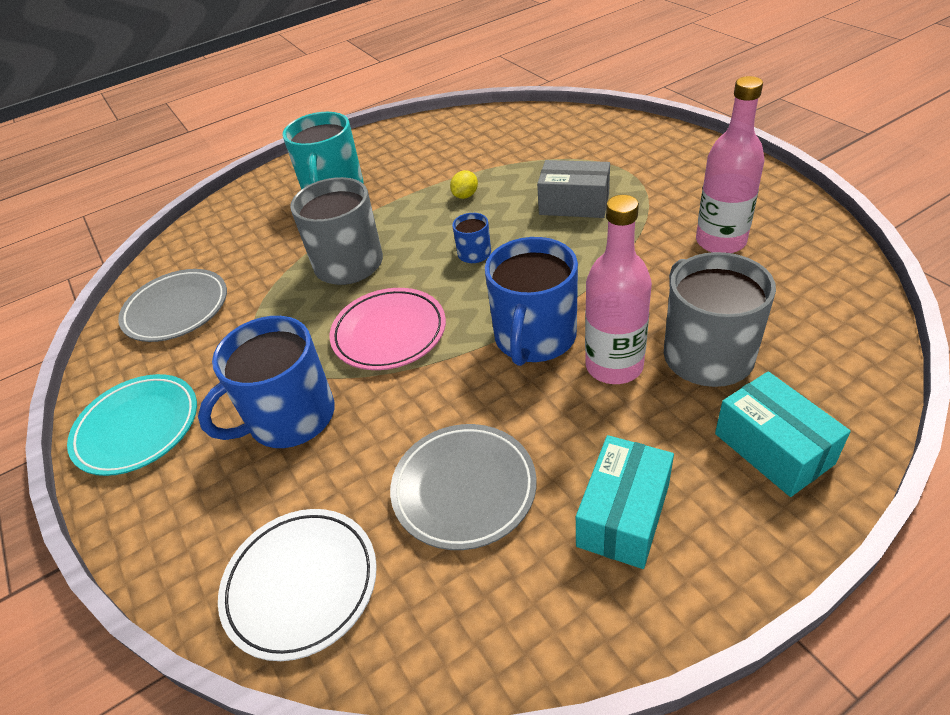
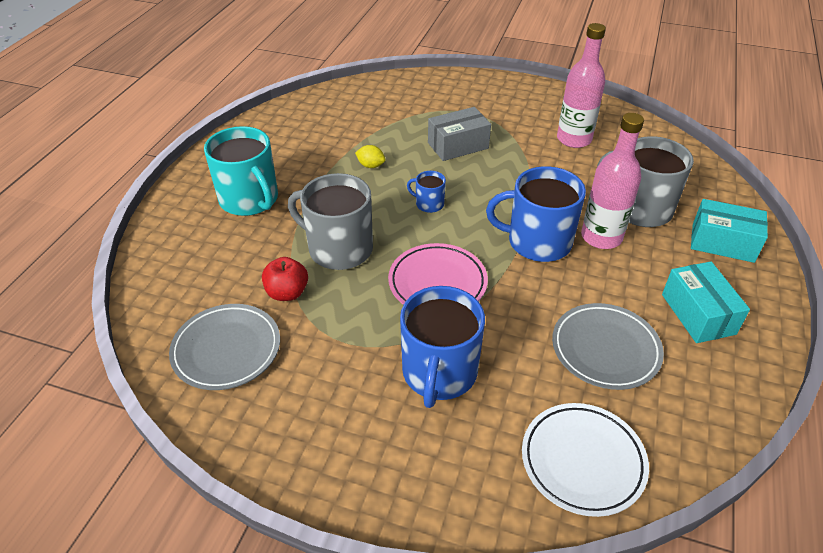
camera: 45 degrees left, 0 degrees up
turquoise plate [67,374,197,476] -> none
yellow lemon [450,170,478,199] -> yellow lemon turned 60 degrees counterclockwise [355,145,385,168]
blue mug [485,237,578,366] -> blue mug turned 120 degrees clockwise [486,166,586,262]
none -> red apple [262,257,308,301]

